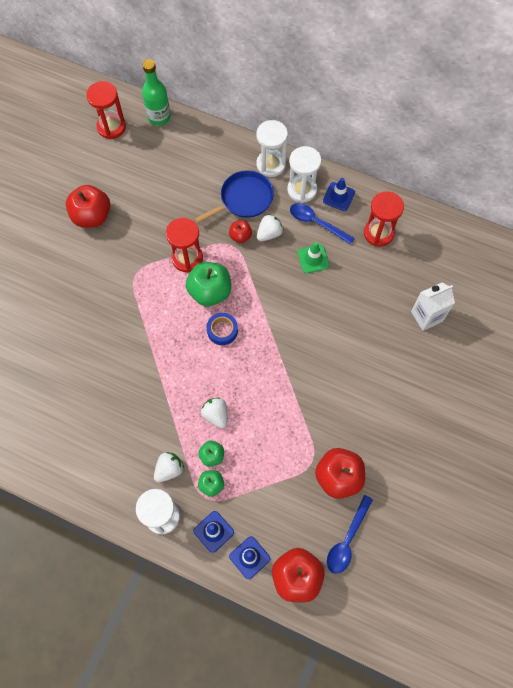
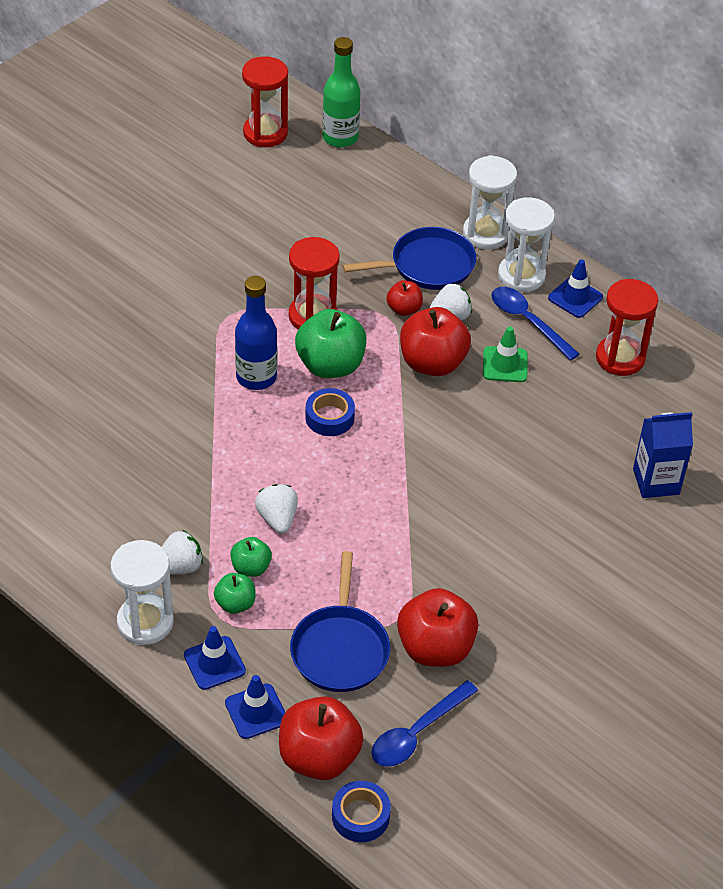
camera: 15 degrees right, 20 degrees down
red apple [66,185,110,228] -> red apple moved to [400,307,471,376]
white carton [411,283,455,331] -> blue carton [633,412,693,498]
none -> blue bottle [235,276,277,390]
none -> blue pan [290,551,390,692]
none -> blue tape [332,781,391,842]

